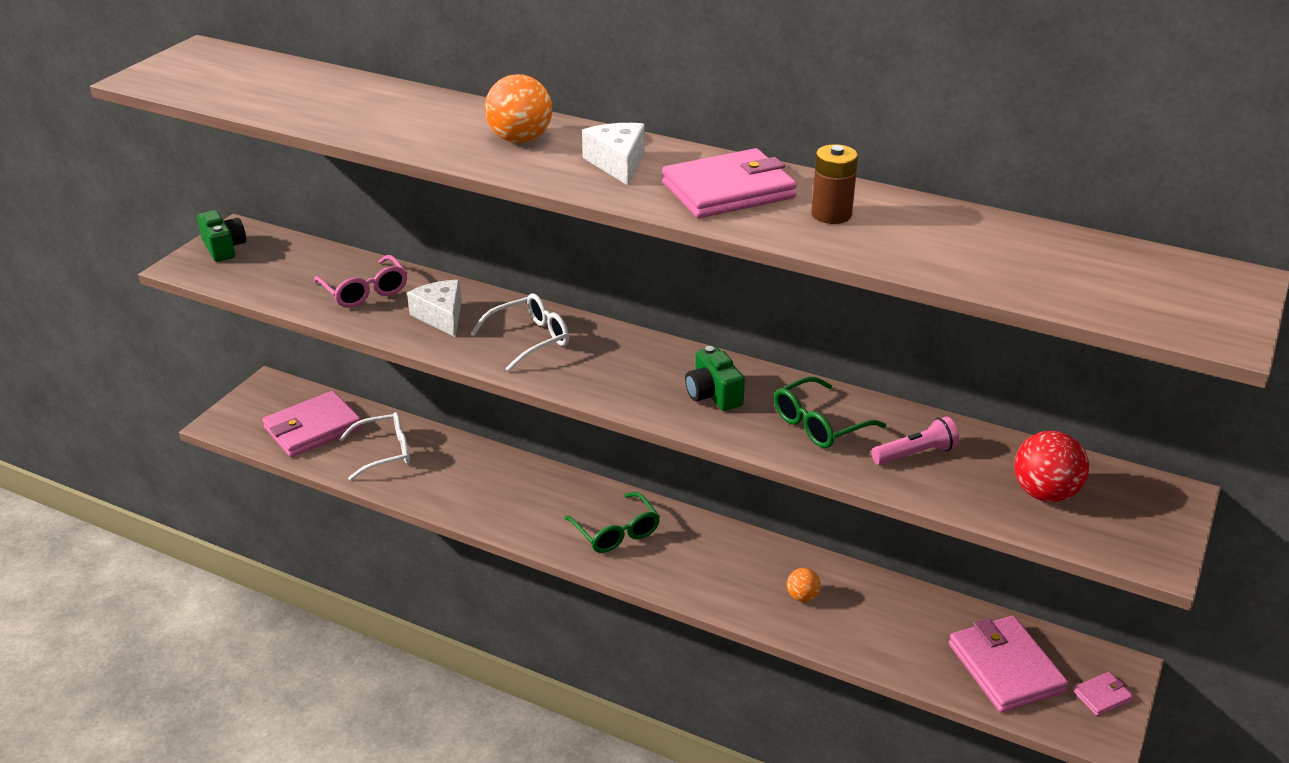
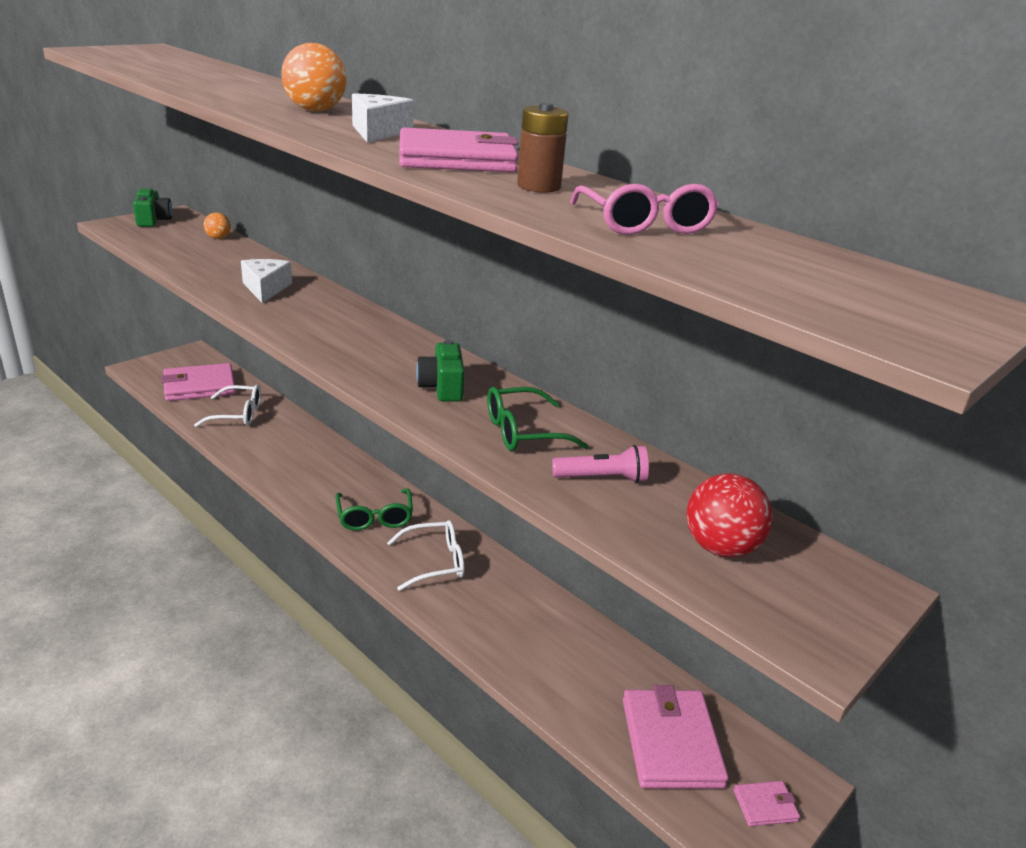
camera: 15 degrees right, 5 degrees down
pink glasses [314,255,407,308] -> pink glasses moved to [570,184,719,235]
white glasses [471,293,569,372] -> white glasses moved to [387,520,465,591]
orange ball [787,568,821,602] -> orange ball moved to [204,212,231,239]

